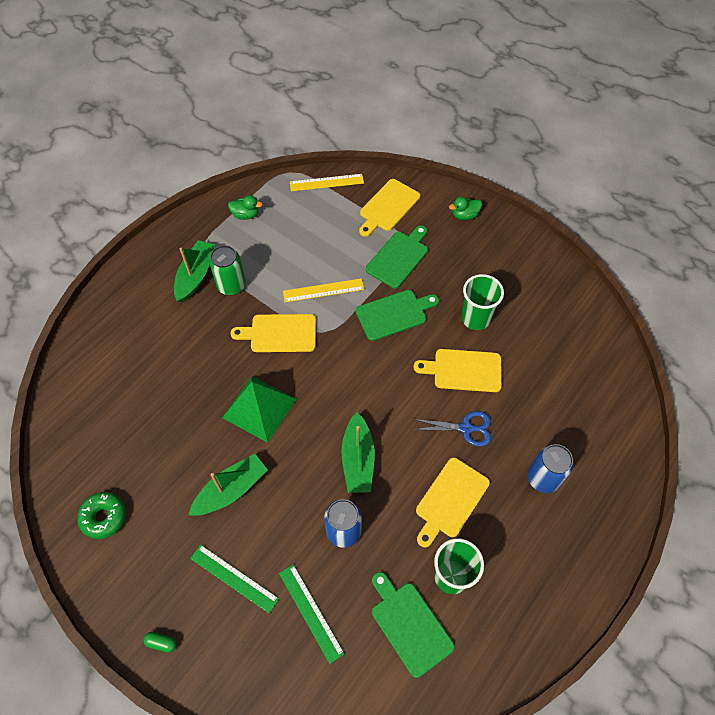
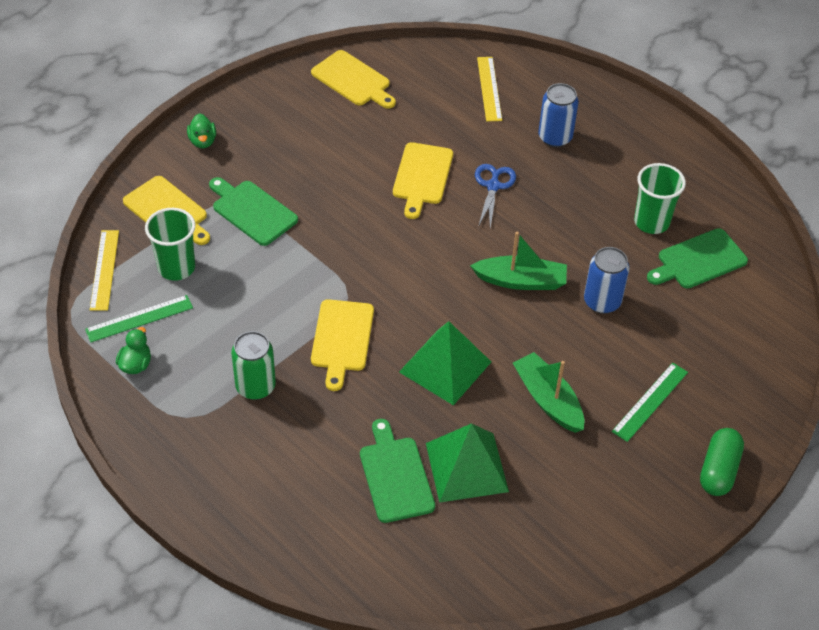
camera: 85 degrees left, 10 degrees down
green donut [77,492,126,539] -> none
green capsule [143,632,177,653] -> green capsule [700,428,744,496], size x2.04
green boat [174,240,215,302] -> none
green ruler [279,564,345,664] -> green ruler moved to [85,295,193,342]
yellow ruler [283,278,364,302] -> yellow ruler moved to [477,57,502,121]
green cutting board [356,290,439,341] -> green cutting board moved to [360,419,435,523]
yellow cutting board [416,458,490,547] -> yellow cutting board moved to [311,50,396,109]
green cup [461,274,504,330] -> green cup moved to [145,208,195,281]
none -> green pyramid [426,423,509,503]

